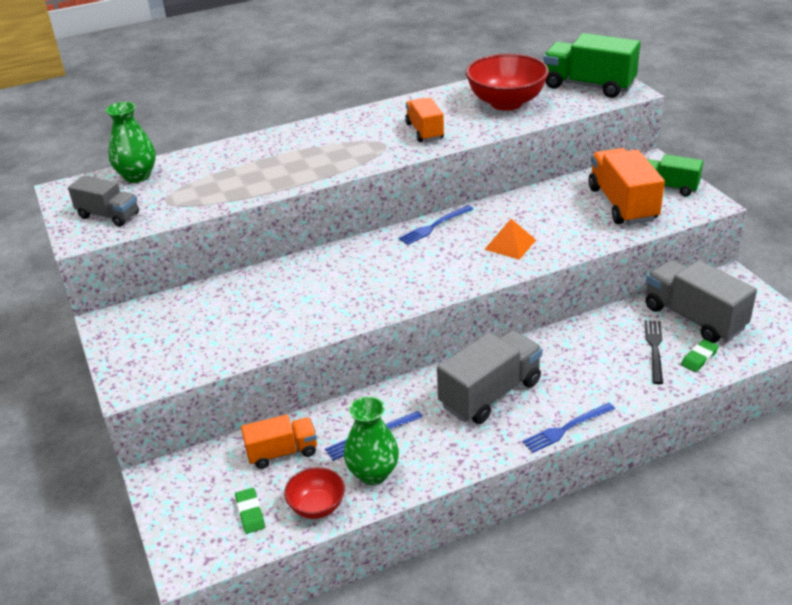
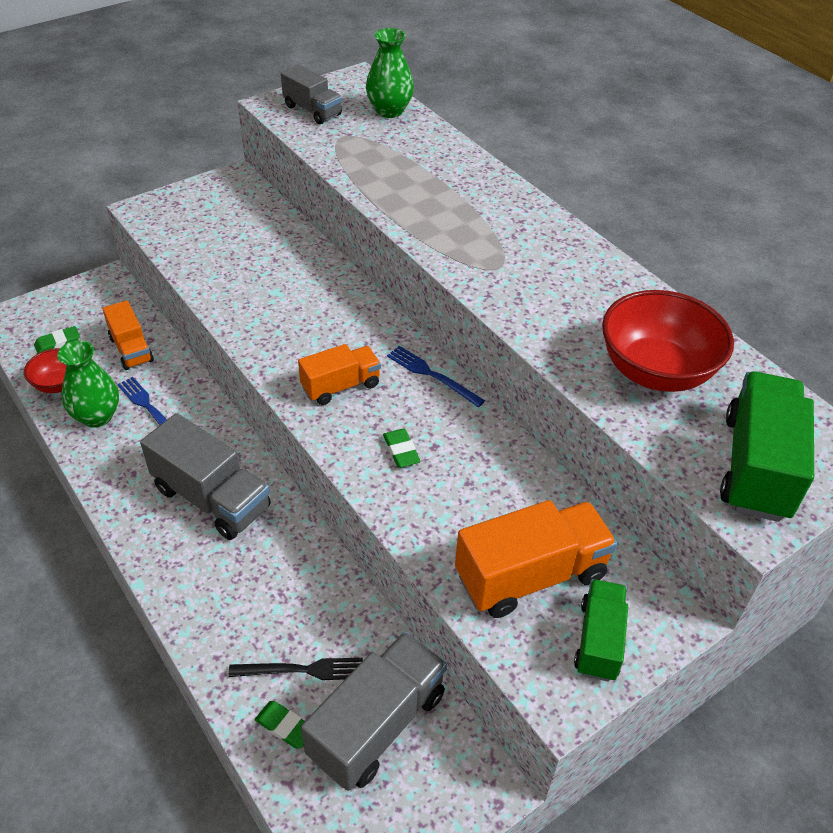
camera: 75 degrees right, 10 degrees up
grey truck [68,176,139,227] -> grey truck turned 60 degrees counterclockwise [281,65,342,124]
orange truck [405,98,444,142] -> orange truck moved to [298,344,381,405]
orange pyramid [484,219,536,260] -> green eraser [383,428,421,468]
blue fork [522,403,615,453] -> none

